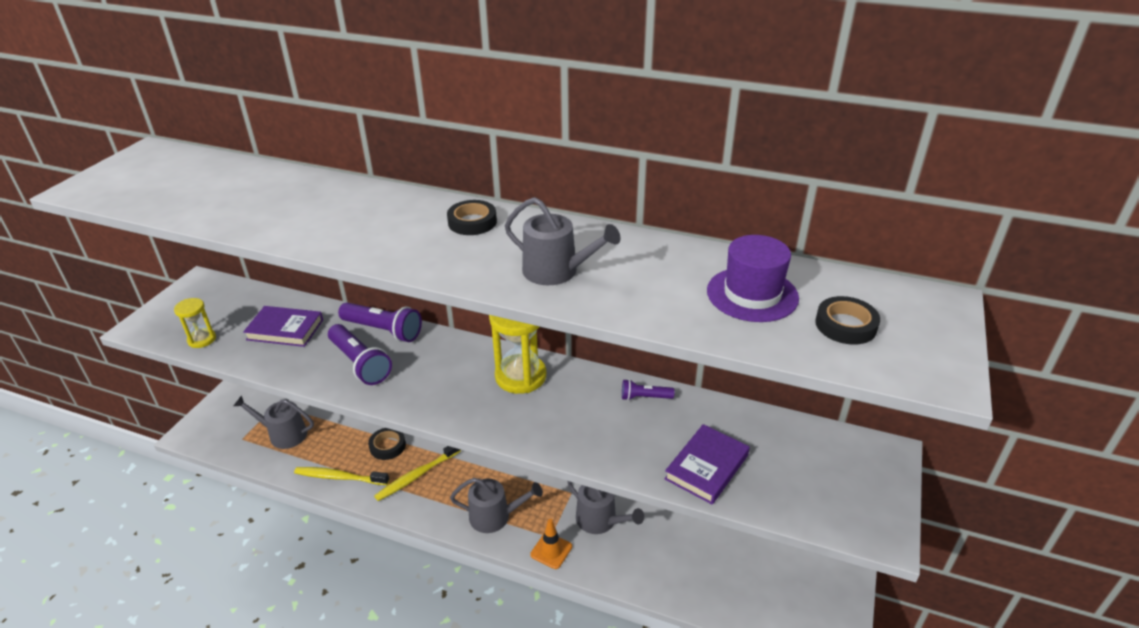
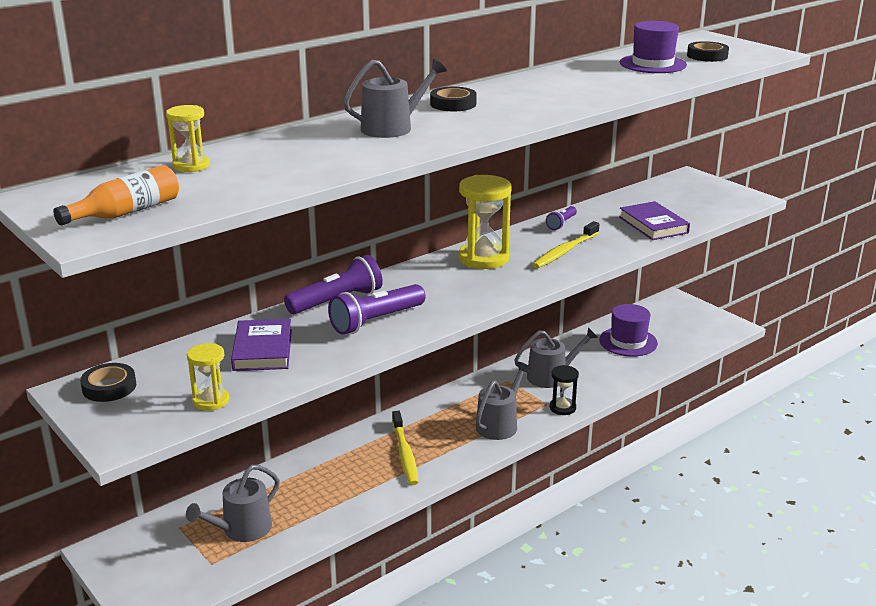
camera: 60 degrees left, 10 degrees down
purple book [243,306,323,347] -> purple book turned 45 degrees counterclockwise [231,319,292,371]
yellow toothbrush [294,467,389,485] -> yellow toothbrush moved to [532,221,599,268]
purple flashlight [328,324,392,385] -> purple flashlight turned 150 degrees clockwise [328,284,425,335]
black tape [368,428,406,460] -> black tape moved to [80,363,136,402]
grey watering can [505,197,620,285] -> grey watering can moved to [343,59,447,138]
orange traffic cone [530,519,572,569] -> black hourglass [550,365,579,415]
none -> orange bottle [53,165,179,225]
none -> yellow hourglass [166,105,210,172]
none -> purple hat [599,304,658,357]

